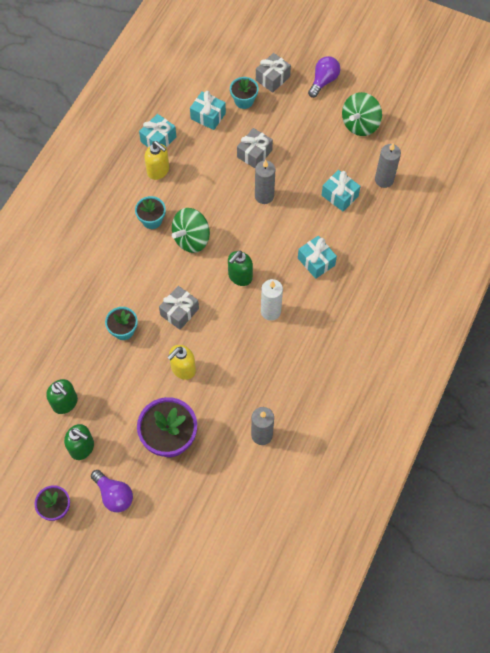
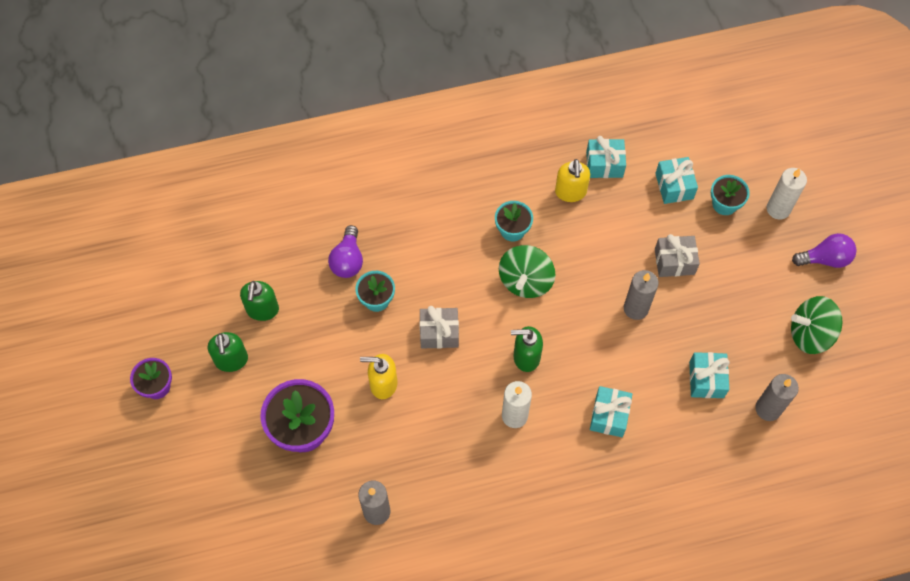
camera: 50 degrees right, 0 degrees up
purple light bulb [91,470,133,512] -> purple light bulb moved to [328,225,363,278]
green spinning top [172,208,210,253] -> green spinning top turned 75 degrees counterclockwise [499,245,555,298]
grey gift [256,53,291,93] -> white candle [766,168,807,220]

